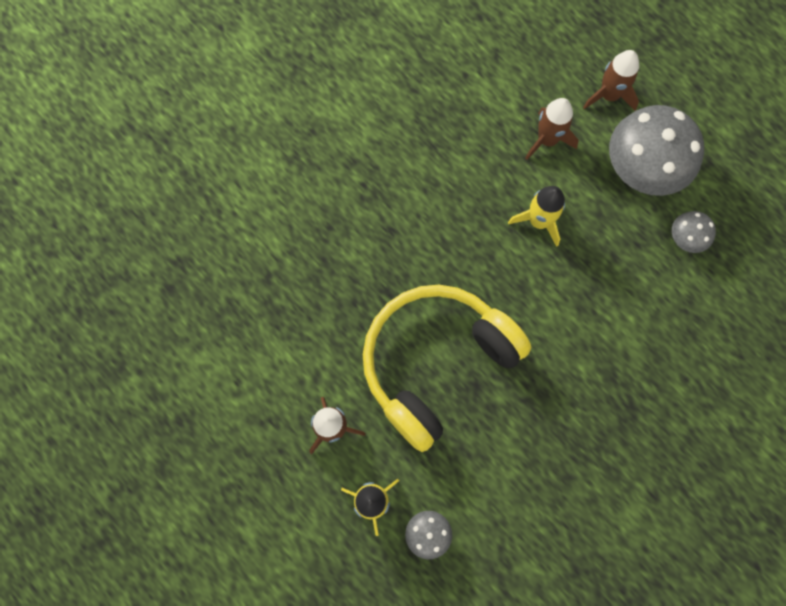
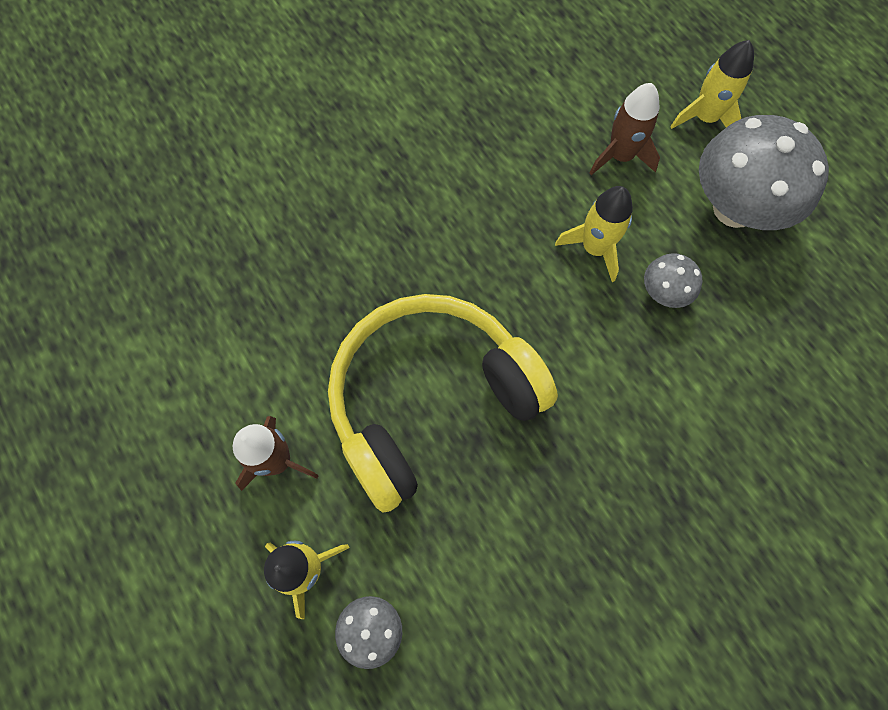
camera: 10 degrees right, 5 degrees down
brown rocket [583,50,639,111] -> yellow rocket [670,40,754,129]
grey mushroom [672,211,716,253] -> grey mushroom moved to [644,253,702,308]

